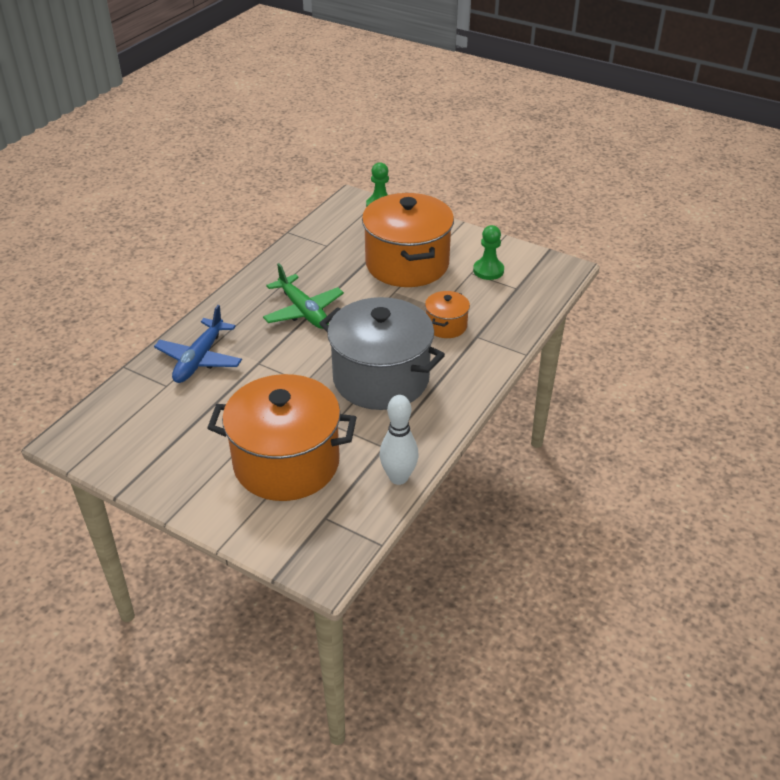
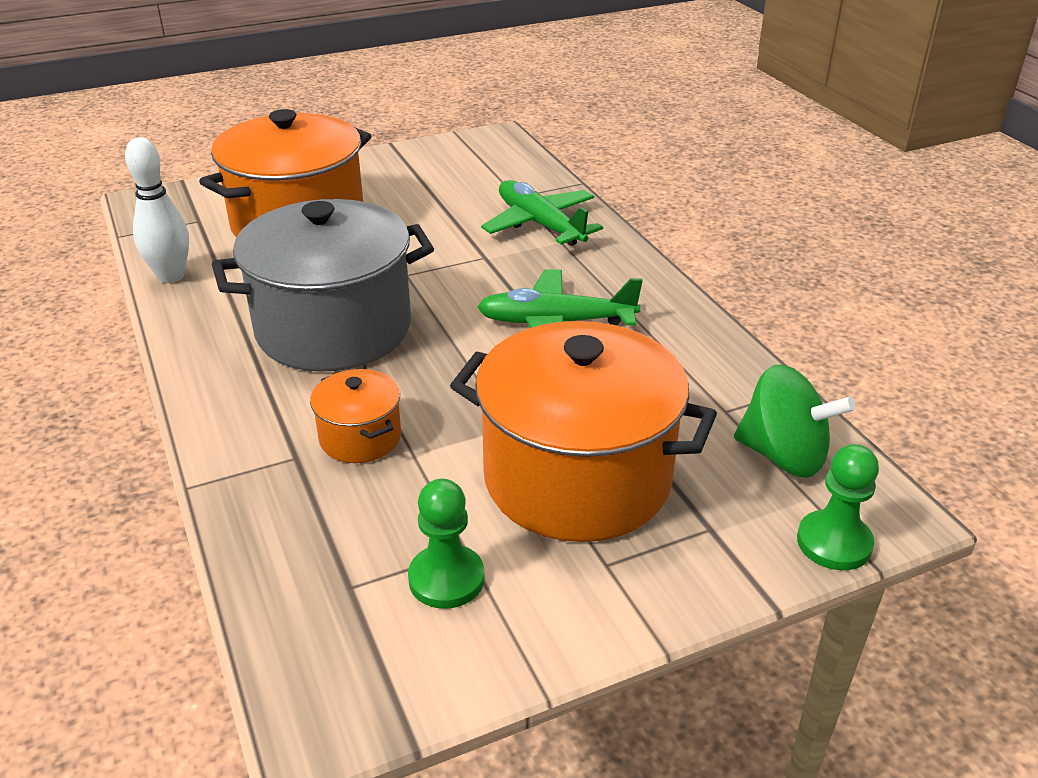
camera: 125 degrees right, 5 degrees down
blue plane [154,305,242,383] -> green plane [481,180,603,246]
none -> green spinning top [734,365,856,478]

